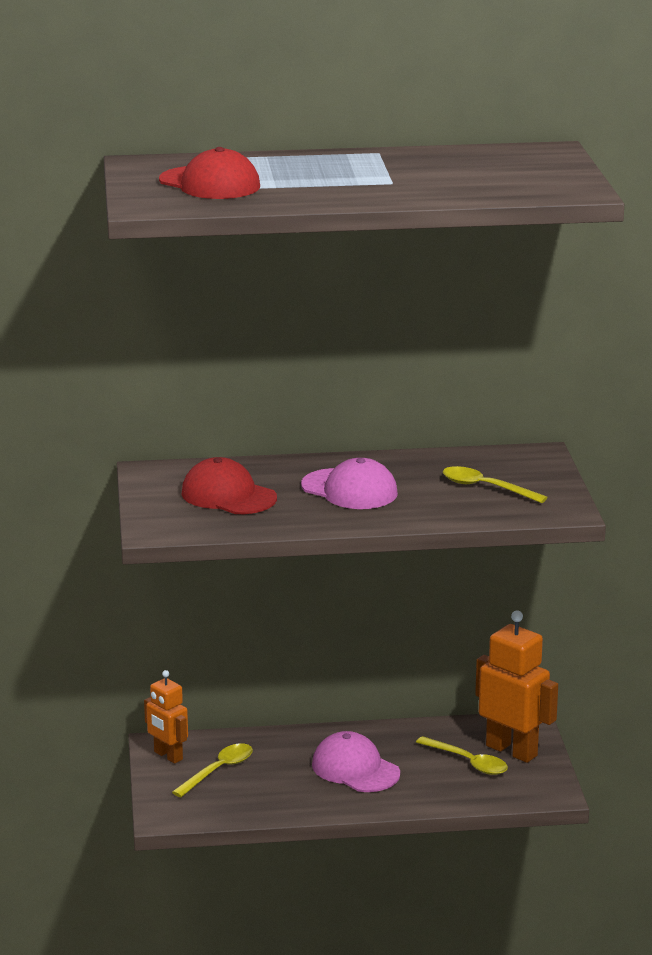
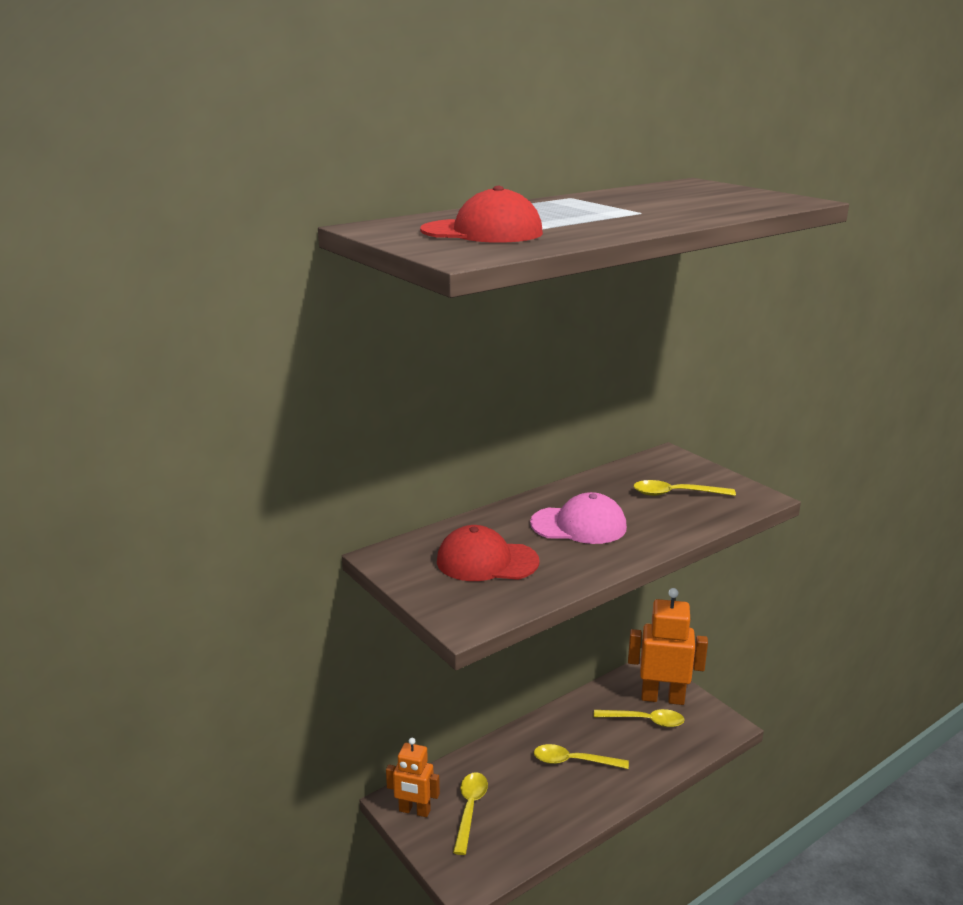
camera: 30 degrees left, 0 degrees up
pink cap [312,731,400,792] -> yellow spoon [534,744,629,769]

